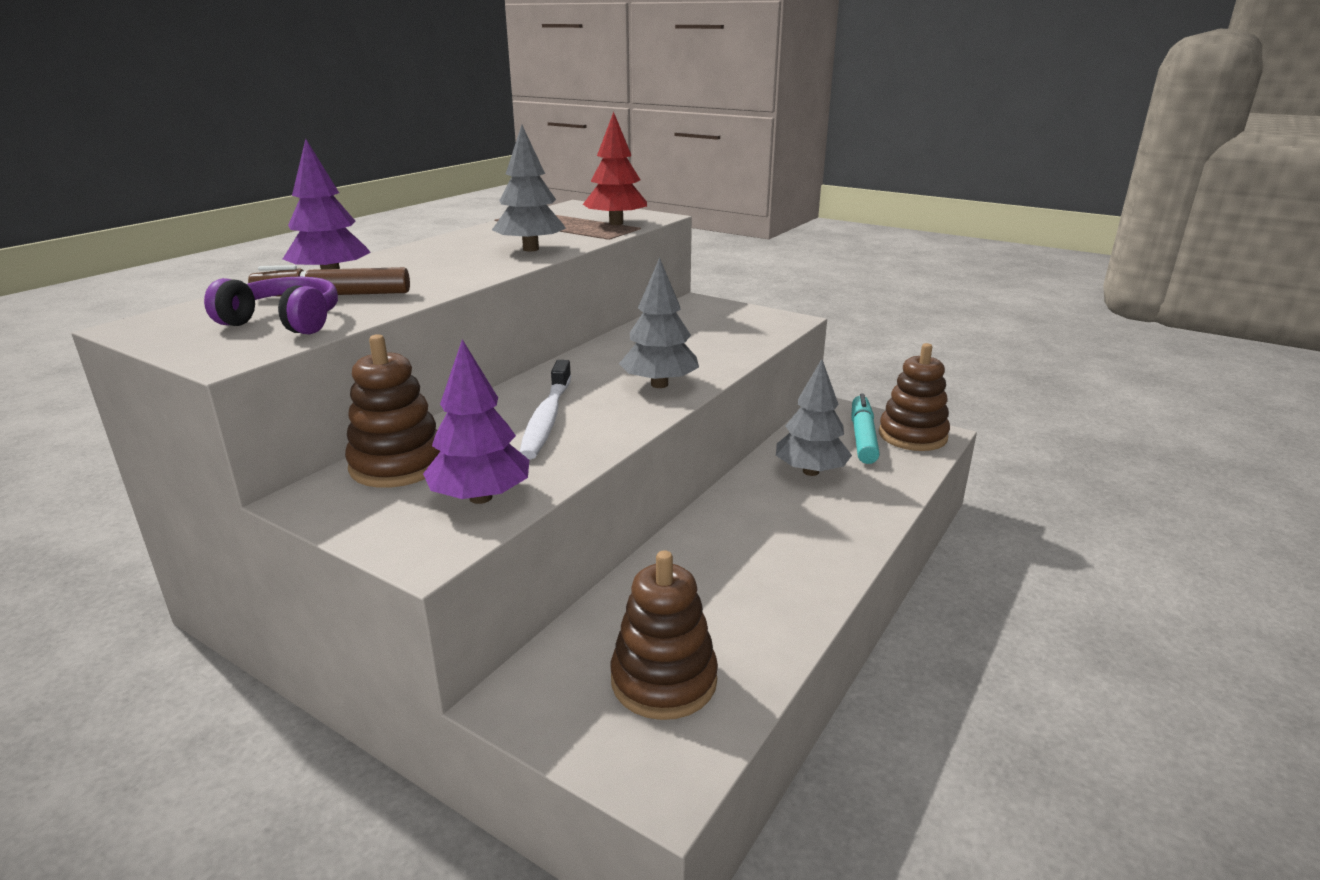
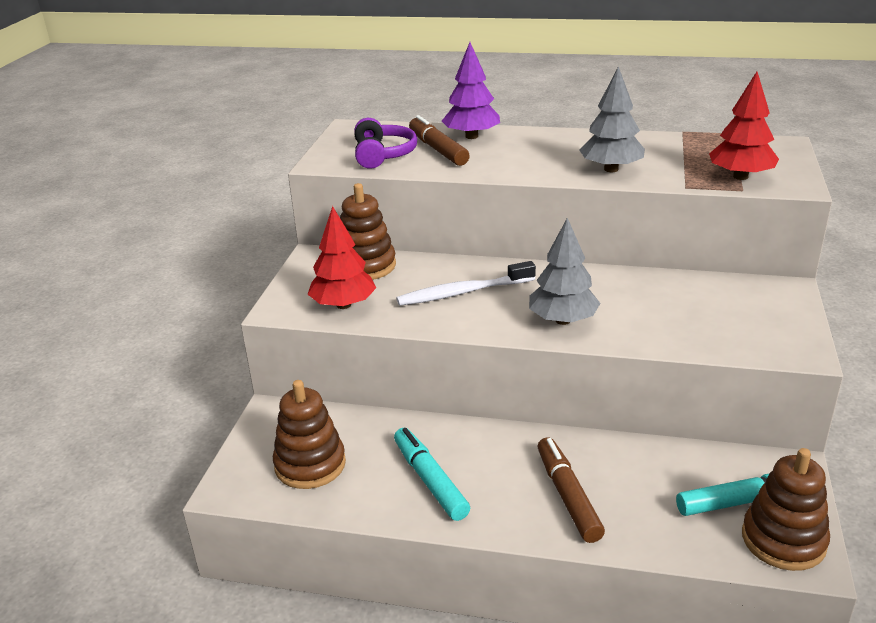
camera: 70 degrees right, 5 degrees up
purple tree [423,339,529,504] -> red tree [308,206,376,309]
grey tree [776,359,852,476] -> none
none -> turquoise marker [394,428,470,521]
none -> brown marker [538,437,605,543]

